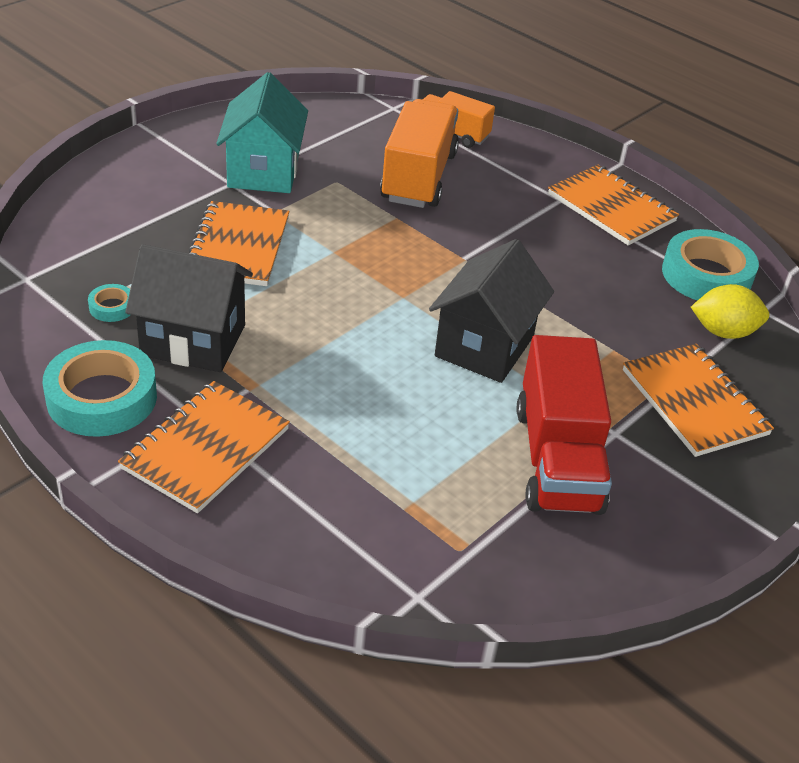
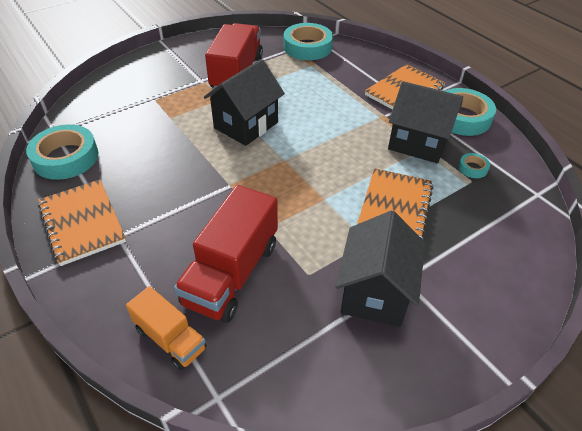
camera: 165 degrees left, 5 degrees up
turquoise house [216,72,308,193] -> black house [336,210,425,327]
orange truck [380,99,459,208] -> red truck [174,185,278,323]
orange notebook [623,344,774,457] -> none
yellow lemon [691,284,769,339] -> none
none -> turquoise tape [284,23,333,60]

